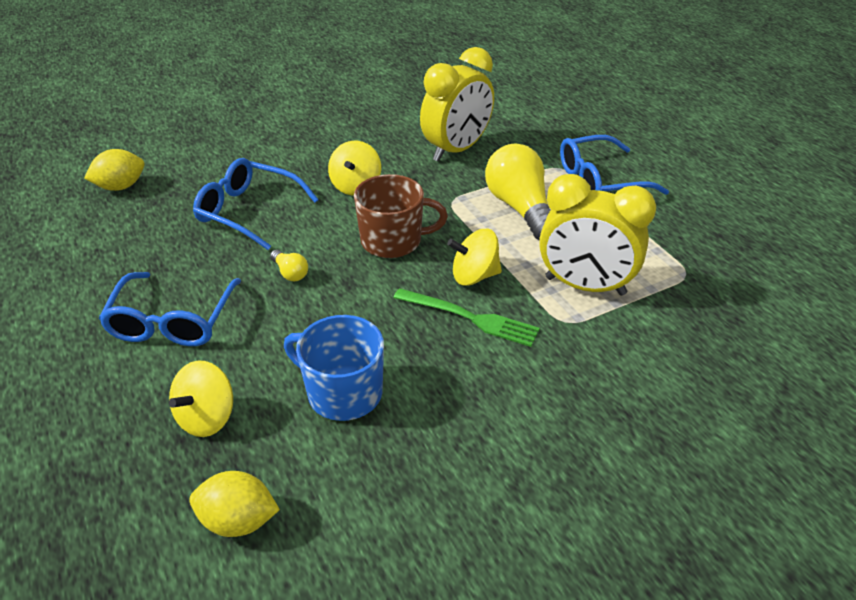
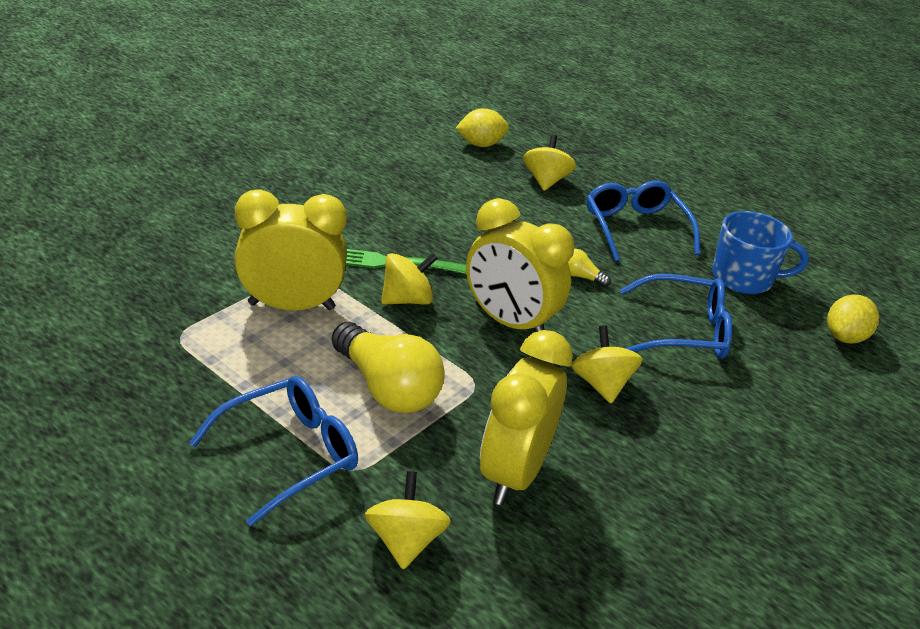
camera: 155 degrees right, 5 degrees down
blue mug [284,315,384,421] -> blue mug moved to [712,211,809,294]
brown mug [354,174,448,258] -> yellow clock [466,198,574,332]
none -> yellow spinning top [365,471,451,569]

